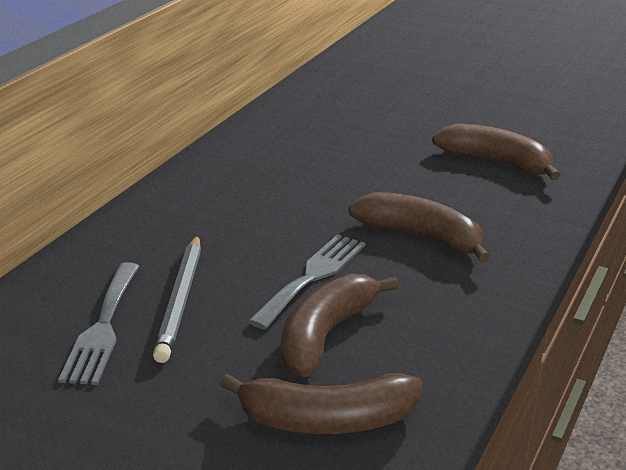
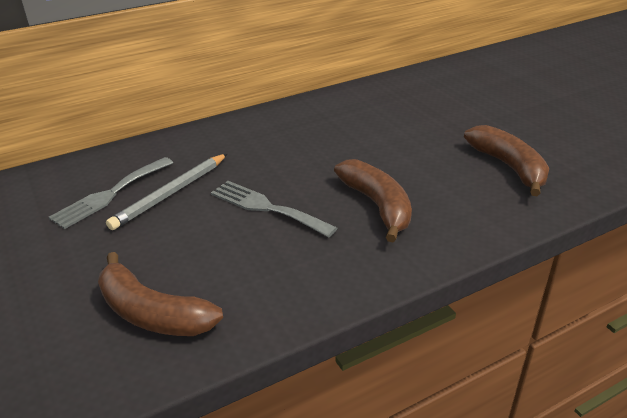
camera: 35 degrees right, 5 degrees up
grey fork [248,234,366,329] -> grey fork turned 120 degrees counterclockwise [211,181,337,237]
brown banana [281,273,399,377] -> none

